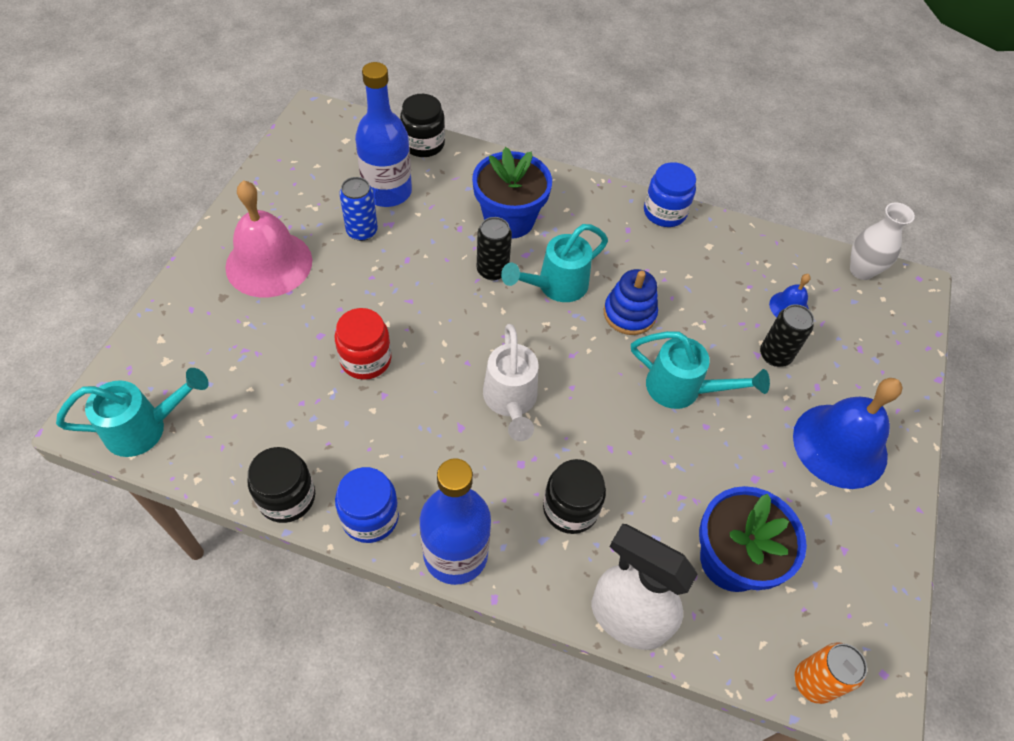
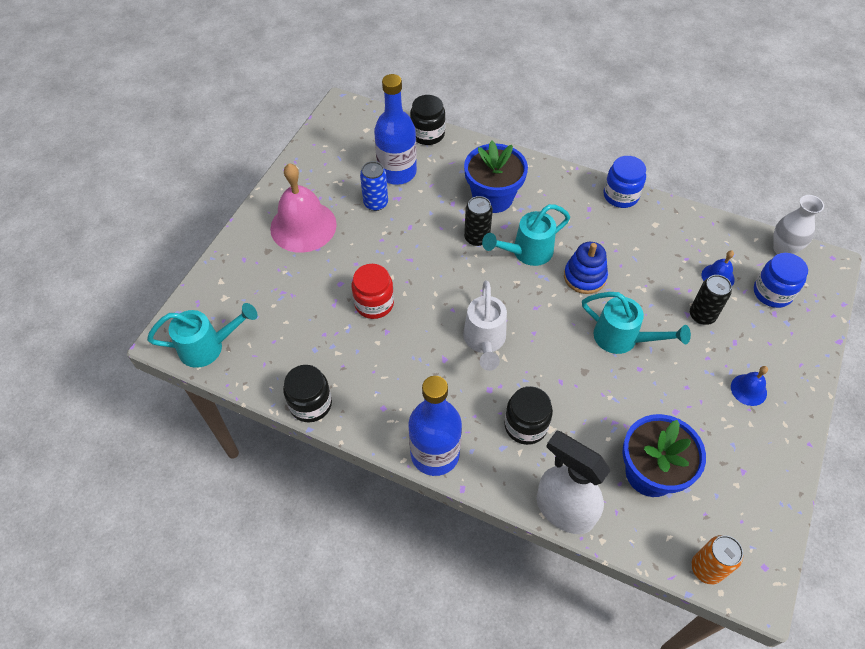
camera: 10 degrees right, 0 degrees up
blue jar [335,467,399,543] -> blue jar moved to [754,253,808,308]
blue bell [793,378,903,489] -> blue bell [731,366,768,406], size x0.47

